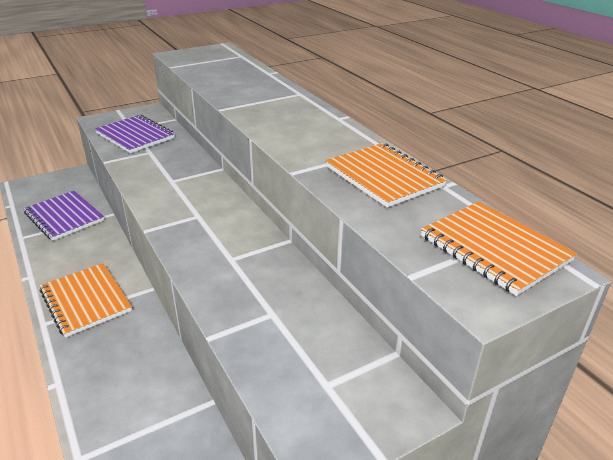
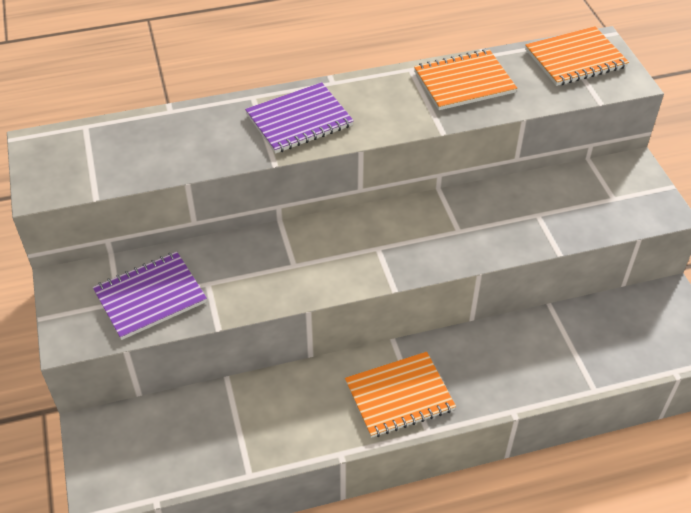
camera: 75 degrees left, 15 degrees up
purple notebook [23,191,104,241] -> purple notebook moved to [245,82,354,154]

